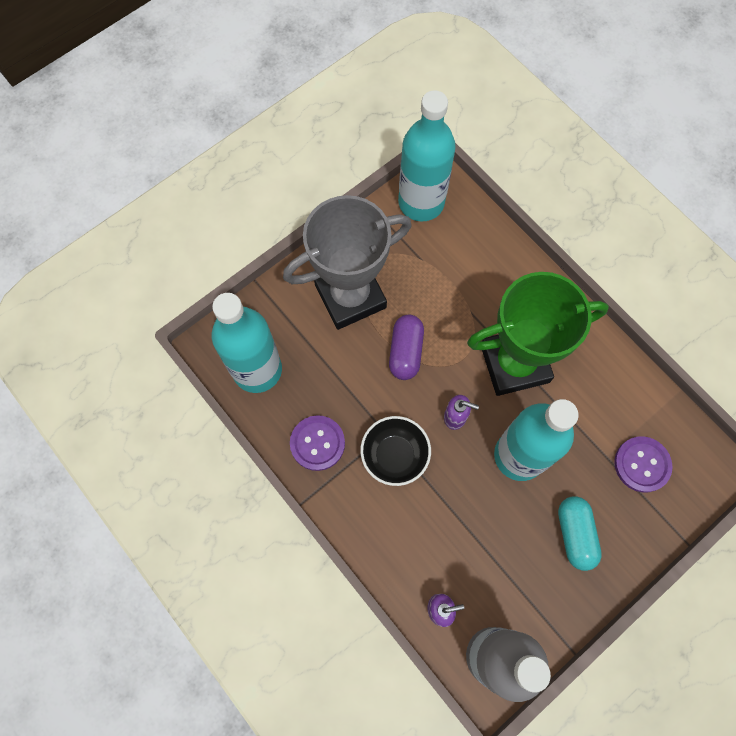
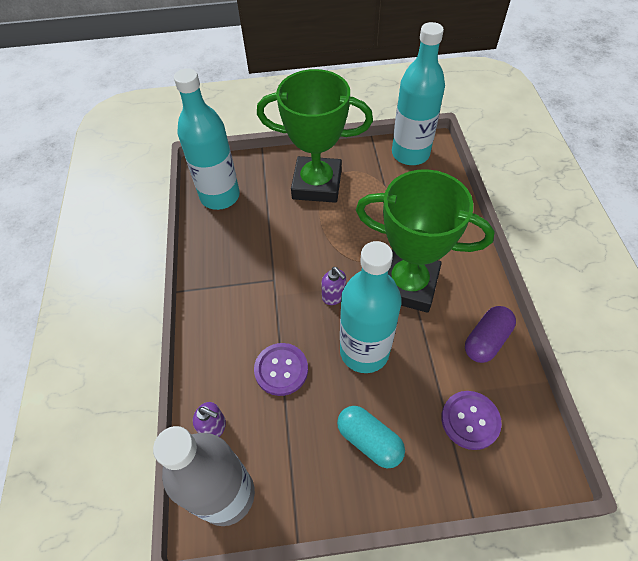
camera: 35 degrees right, 15 degrees down
grey trophy [283,195,412,330] -> green trophy [257,69,373,203]
purple button [290,415,345,471] -> purple button moved to [254,343,308,396]
black bowl [360,416,431,486] -> none
purple capsule [389,315,424,380] -> purple capsule moved to [465,306,516,363]
turquoise capsule [558,496,602,571] -> turquoise capsule turned 75 degrees counterclockwise [337,406,405,468]

